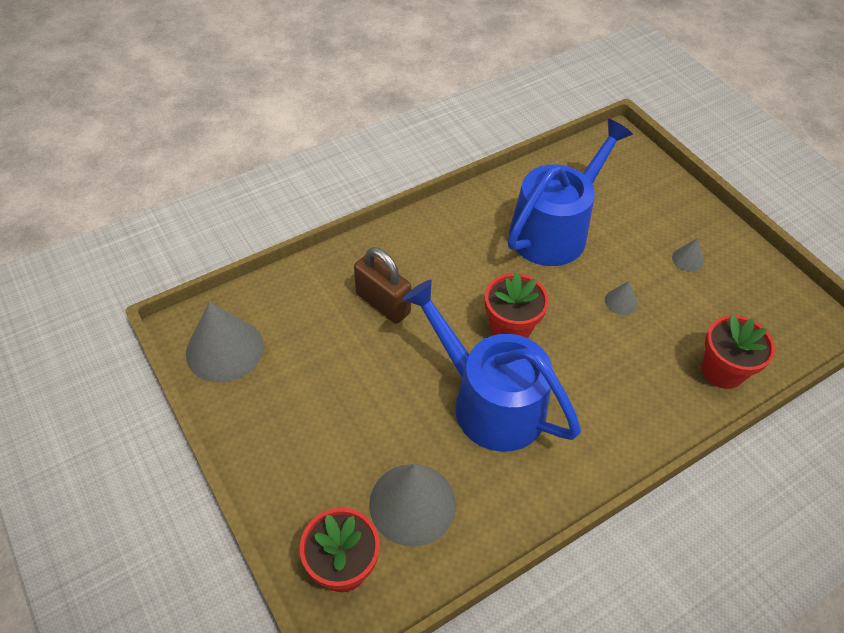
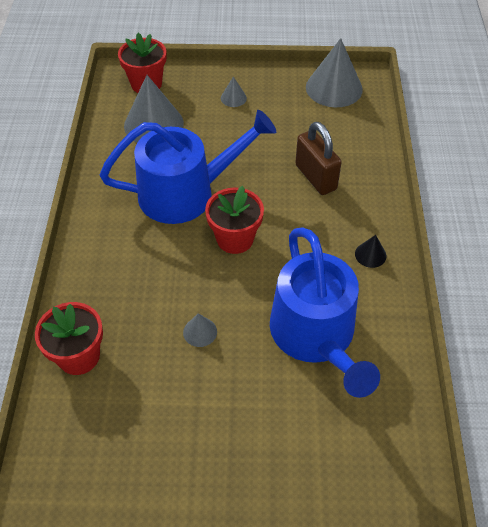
camera: 125 degrees right, 0 degrees up
brown padlock [354,247,411,324] -> brown padlock turned 75 degrees clockwise [295,122,342,195]
grey cone [672,238,704,272] -> grey cone moved to [221,77,247,107]
none -> black cone [355,235,387,268]

